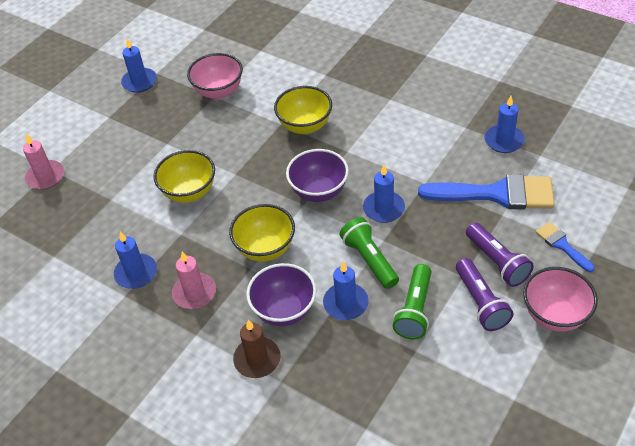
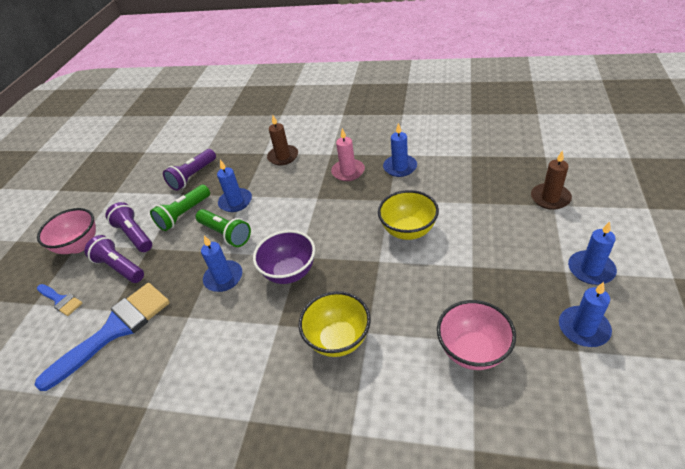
camera: 160 degrees right, 5 degrees down
pink candle [23,134,64,190] -> brown candle [531,150,572,210]
yellow bowl [229,204,295,262] -> none
purple bowl [246,263,316,326] -> none
green flashlight [393,264,432,339] -> green flashlight turned 135 degrees counterclockwise [150,185,210,231]
blue brush [418,174,555,209] -> blue brush turned 150 degrees clockwise [34,283,170,391]
blue candle [484,96,525,153] -> blue candle moved to [568,221,617,285]
none -> purple flashlight [163,149,216,191]

